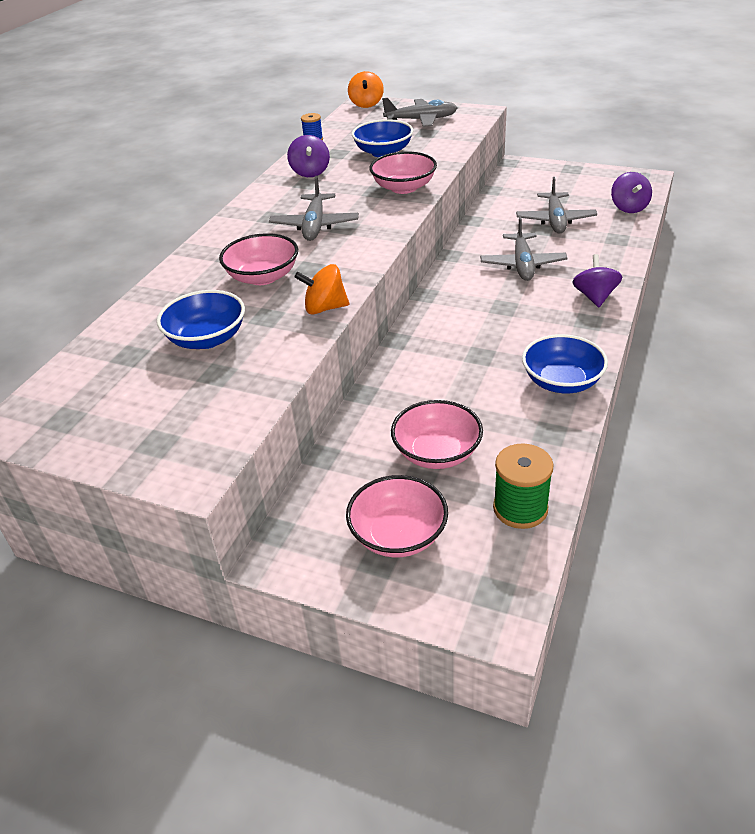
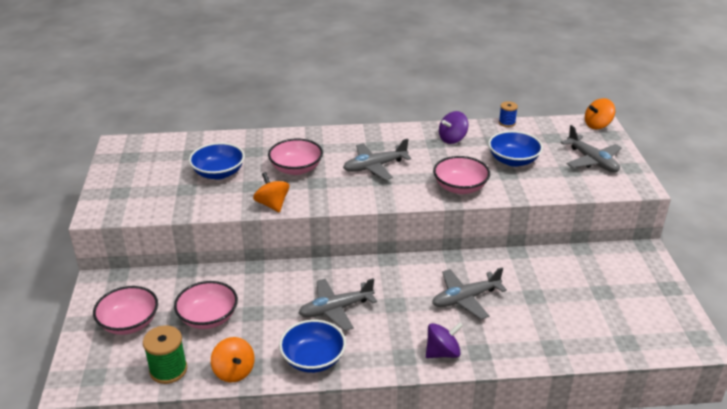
camera: 60 degrees right, 5 degrees down
grey plane [516,177,597,234] -> grey plane moved to [299,278,377,331]
purple spinning top [611,172,652,213] -> none
none -> orange spinning top [211,337,255,382]

